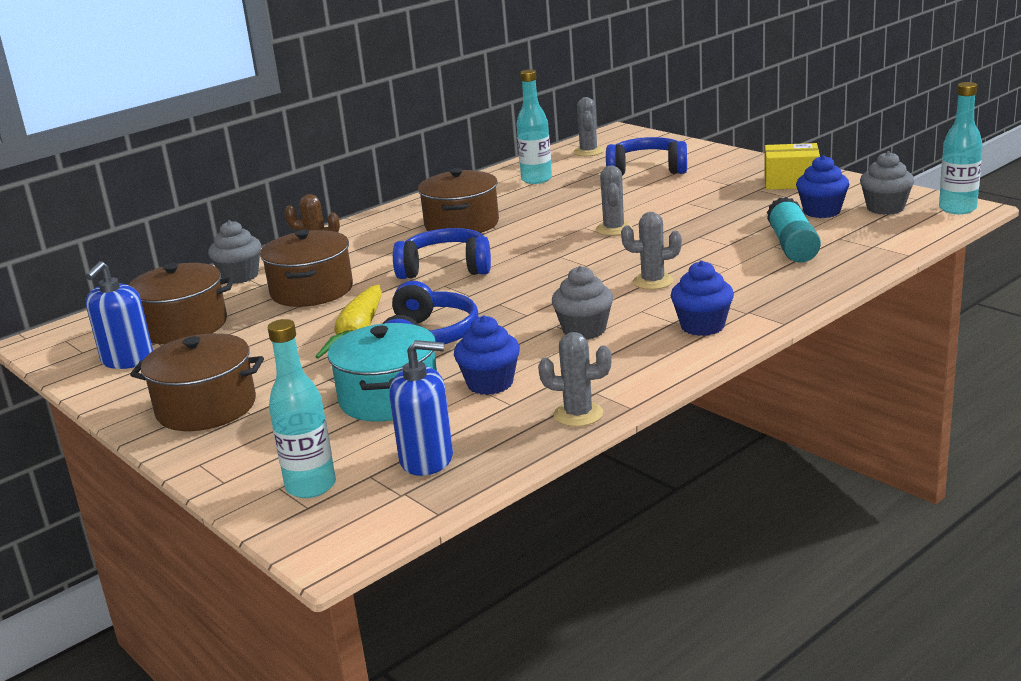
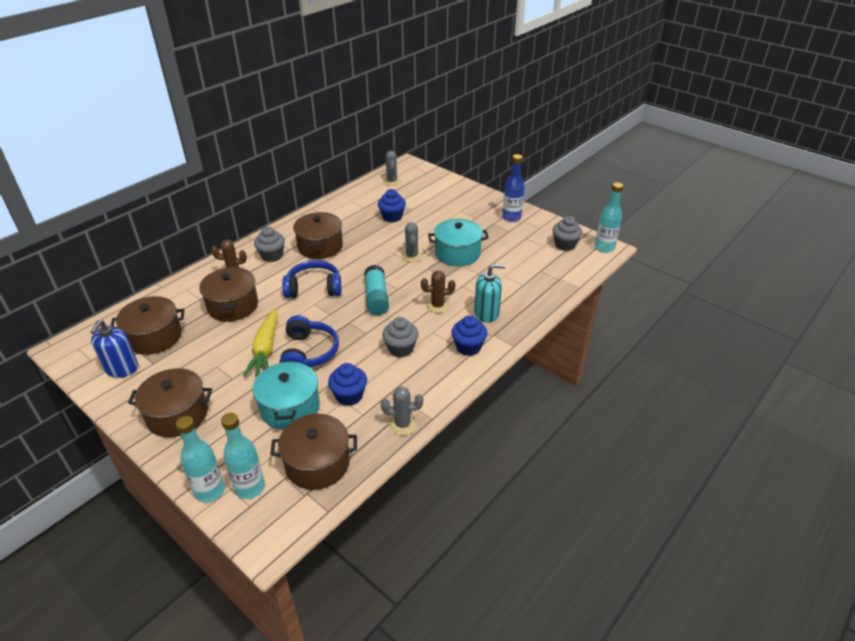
camera: 10 degrees left, 15 degrees up
grey cupcake [208,220,261,284] -> grey cupcake moved to [254,227,285,262]
blue soap dispenser [389,340,453,476] -> brown pot [270,414,357,490]
turquoise bottle [516,69,552,184] -> turquoise bottle moved to [176,416,225,502]
blue headphones [606,137,687,176] -> none
grey cactus [621,212,682,290] -> brown cactus [421,270,455,313]
yellow box [765,143,820,190] -> blue bottle [502,154,525,222]
turquoise glue stick [767,197,821,262] -> turquoise glue stick moved to [364,265,389,315]
blue cupcake [796,155,850,218] -> blue cupcake moved to [378,189,406,222]
none -> turquoise pot [428,219,489,266]
none -> turquoise soap dispenser [474,264,506,322]

